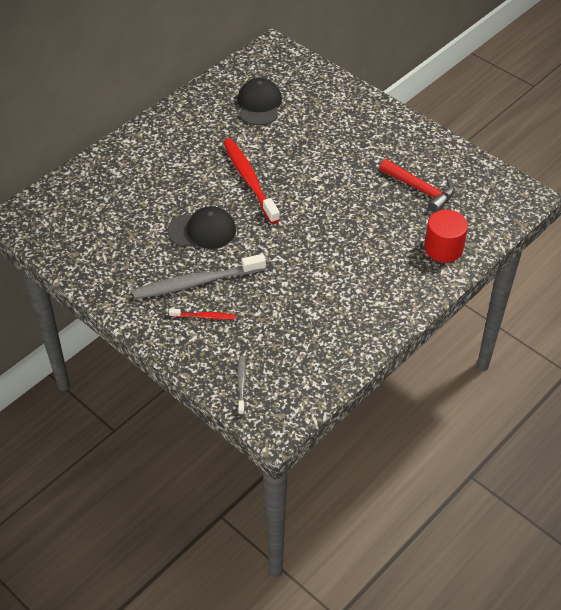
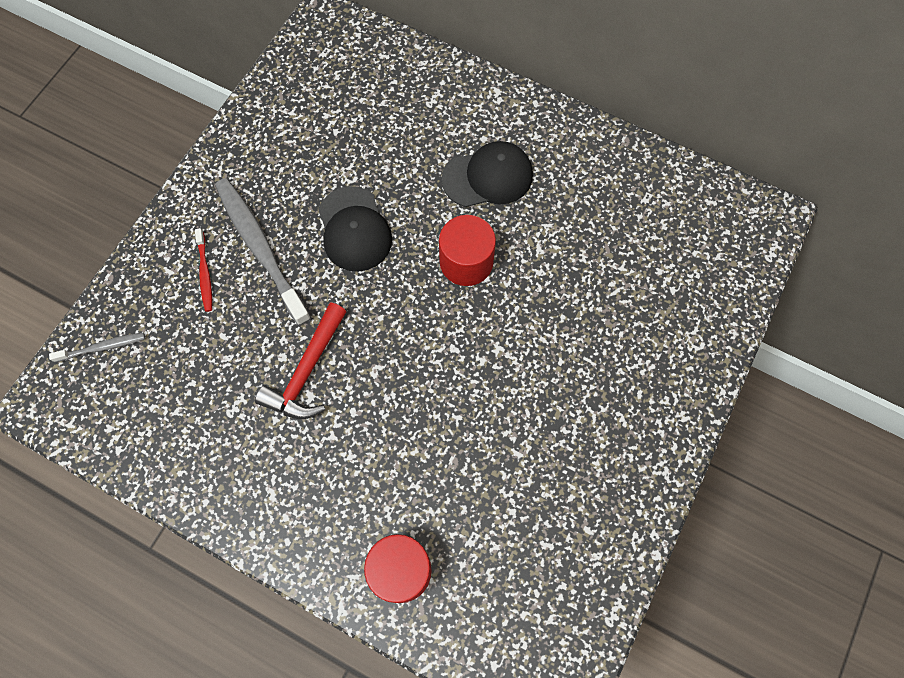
camera: 75 degrees right, 20 degrees up
red toothbrush [223,138,280,224] -> red cylinder [439,215,496,286]
black cap [238,78,282,125] -> black cap moved to [442,141,533,207]
red hammer [379,159,455,213] -> red hammer moved to [255,302,347,419]

